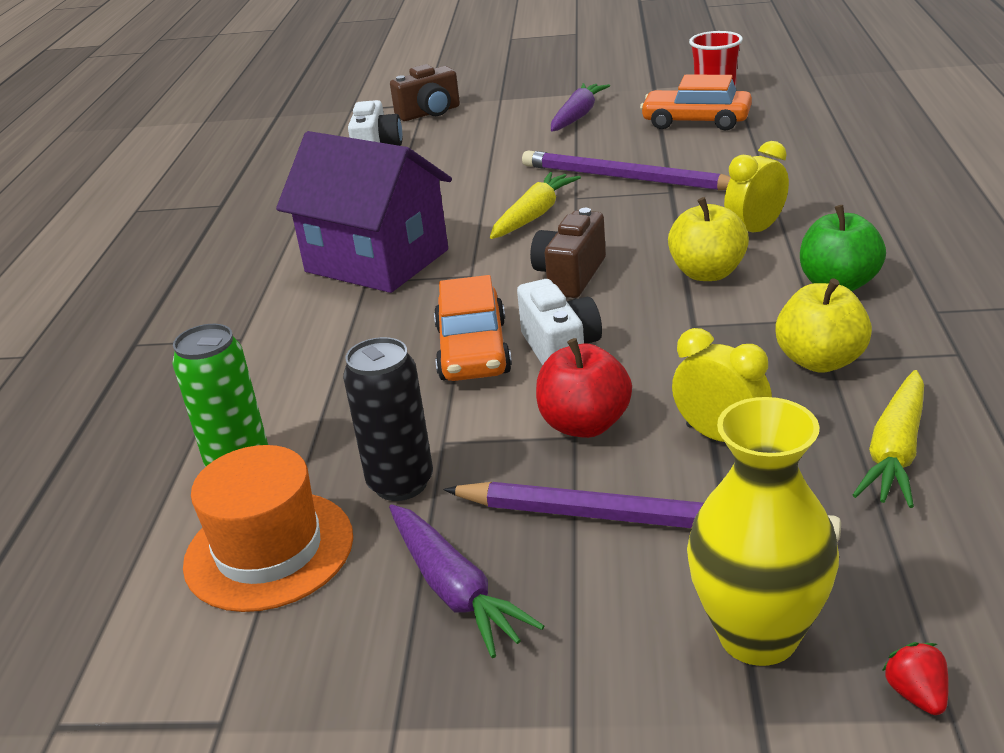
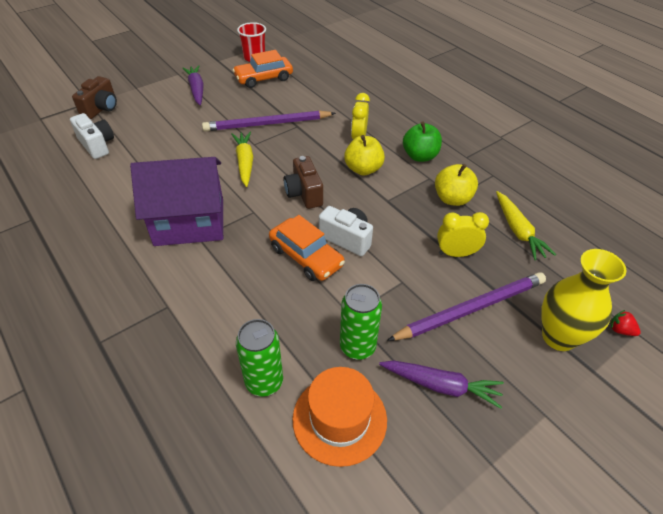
camera: 45 degrees left, 15 degrees up
black can [343,337,433,501] -> green can [340,284,382,360]
red apple [536,338,632,438] -> none

